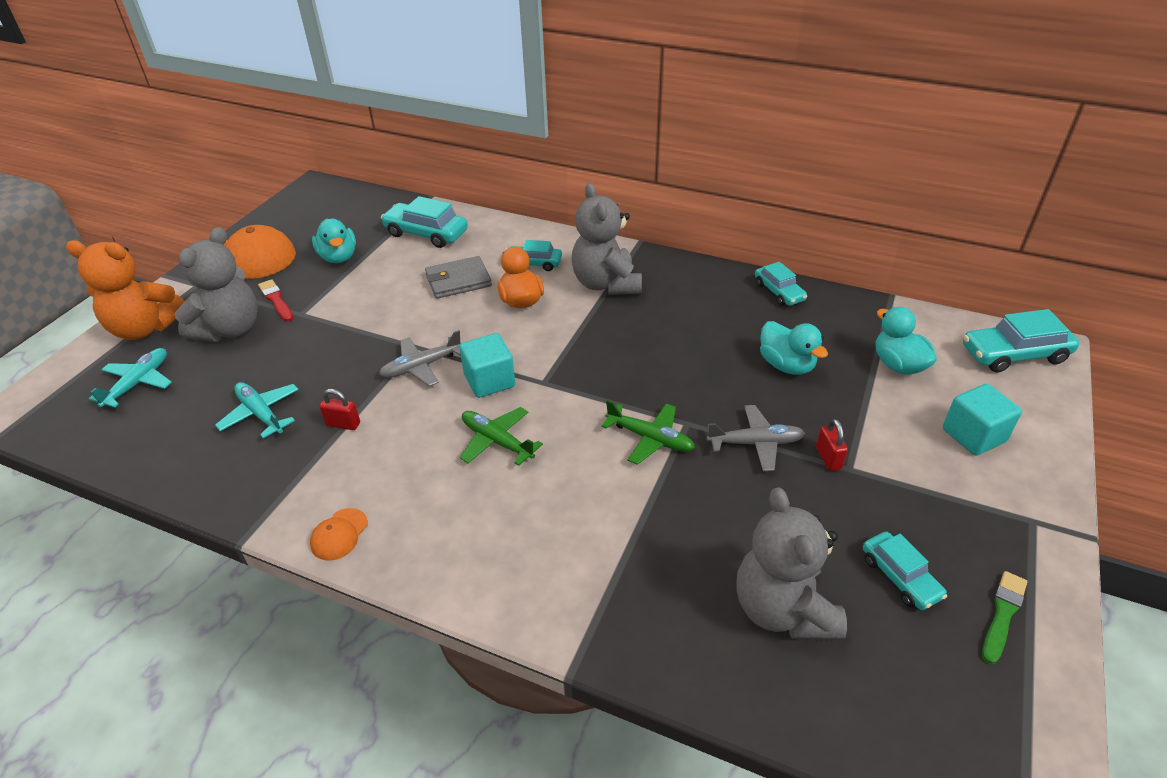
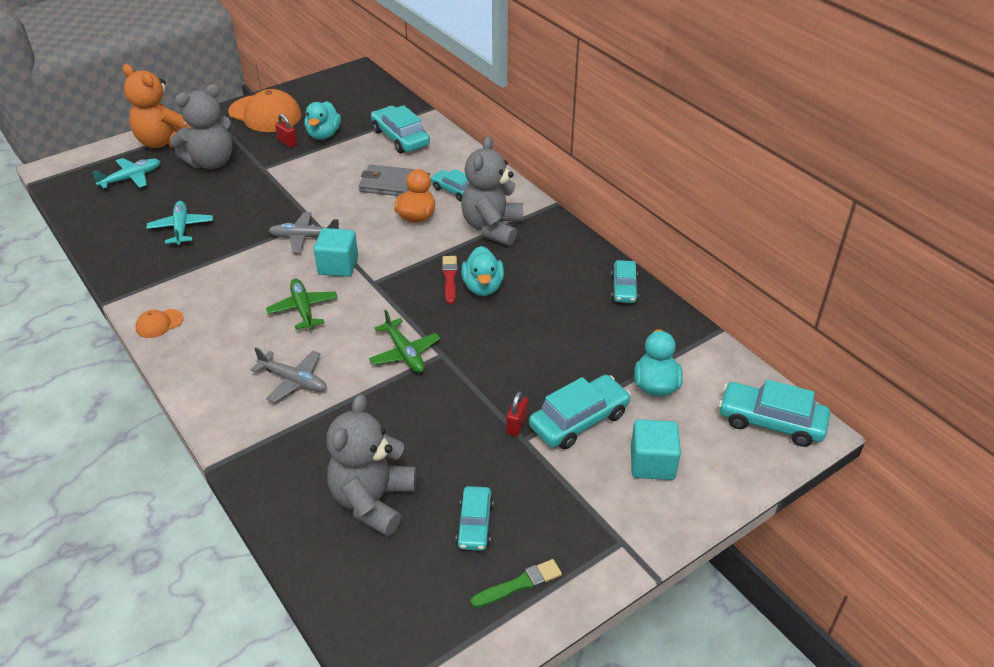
camera: 30 degrees right, 0 degrees up
red brush [258,279,293,322] -> red brush moved to [442,256,458,304]
red padlock [319,389,360,430] -> red padlock moved to [275,114,297,148]
grey plane [707,405,805,471] -> grey plane moved to [251,347,327,403]
turquoise duck [760,321,828,375] -> turquoise duck moved to [461,246,504,296]
none -> turquoise car [529,375,631,449]

